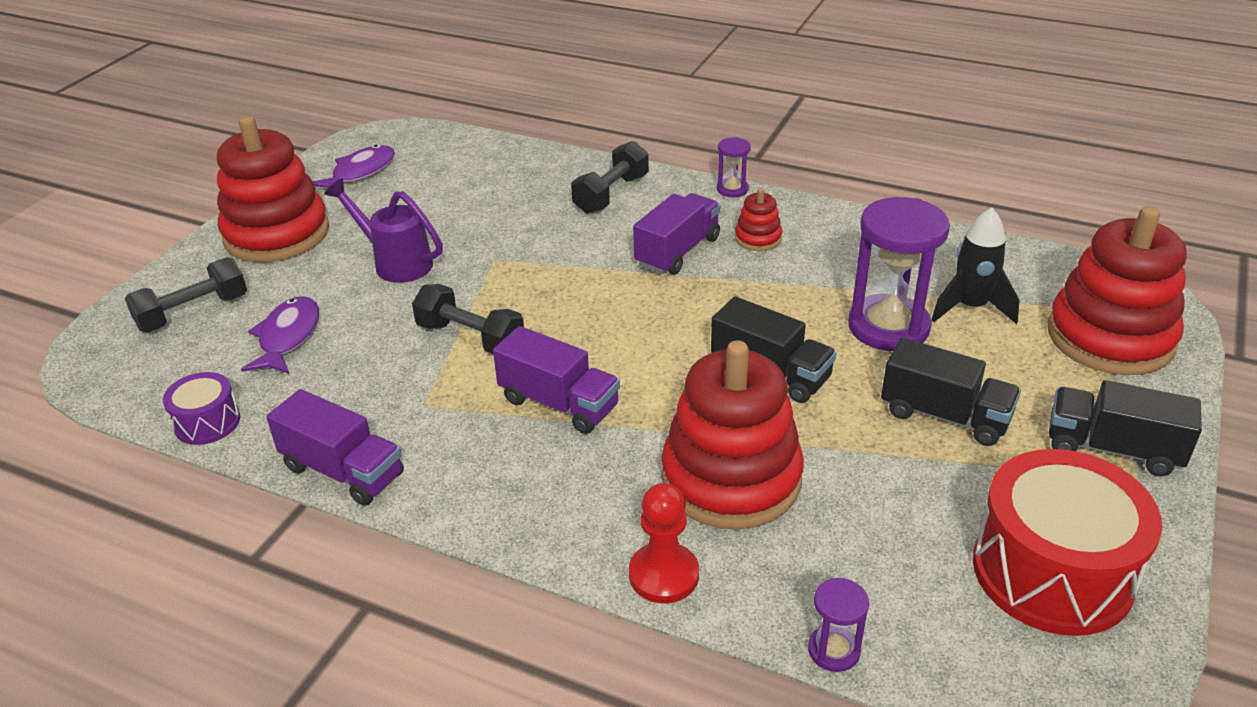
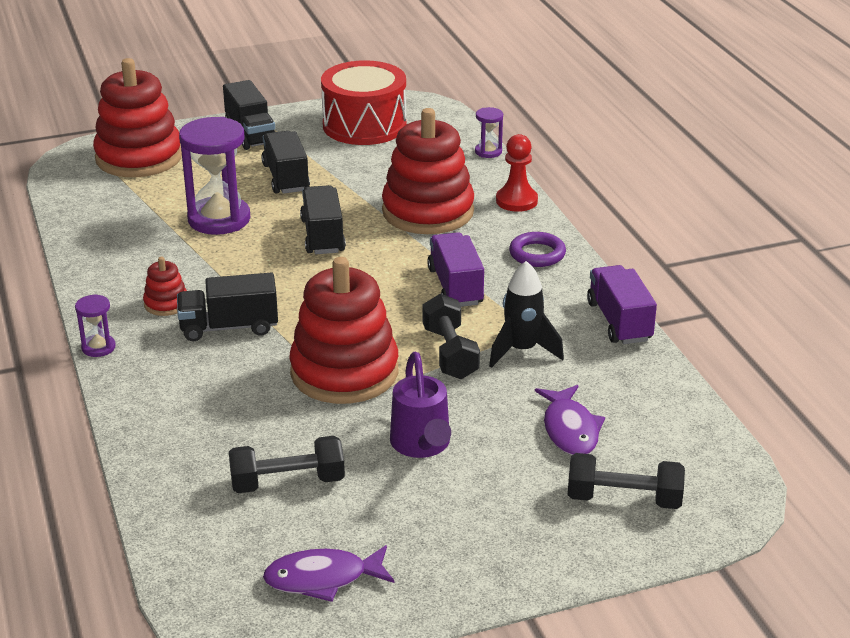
camera: 135 degrees left, 5 degrees down
purple drum [163,372,240,445] -> none
red stacking toy [217,116,329,262] -> red stacking toy moved to [289,257,398,404]
purple fish [241,296,319,374] -> purple fish turned 60 degrees counterclockwise [535,385,605,455]
black dumbbell [571,141,649,214] -> black dumbbell moved to [229,436,345,493]
purple truck [633,193,720,275] -> black truck [177,273,278,341]
black rocket [931,208,1020,324] -> black rocket moved to [489,261,564,368]
none -> purple ring [509,232,566,267]

